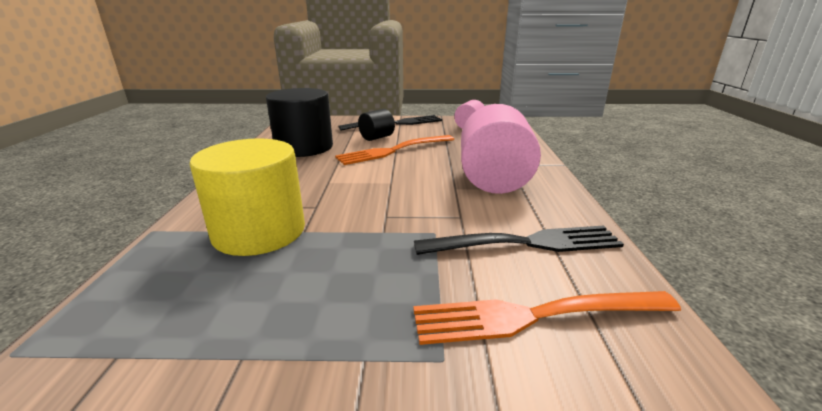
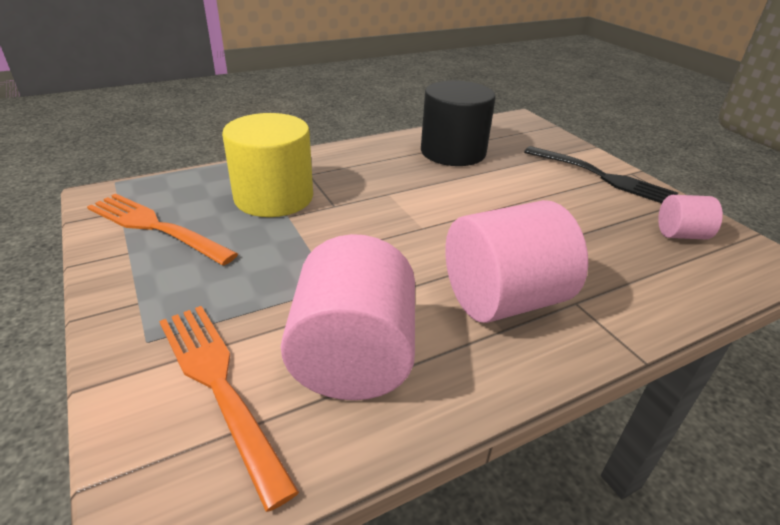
camera: 60 degrees right, 10 degrees up
orange fork [335,135,454,165] -> orange fork moved to [87,193,238,266]
black cylinder [358,109,395,141] -> none
black fork [414,226,624,255] -> pink cylinder [281,234,415,400]

